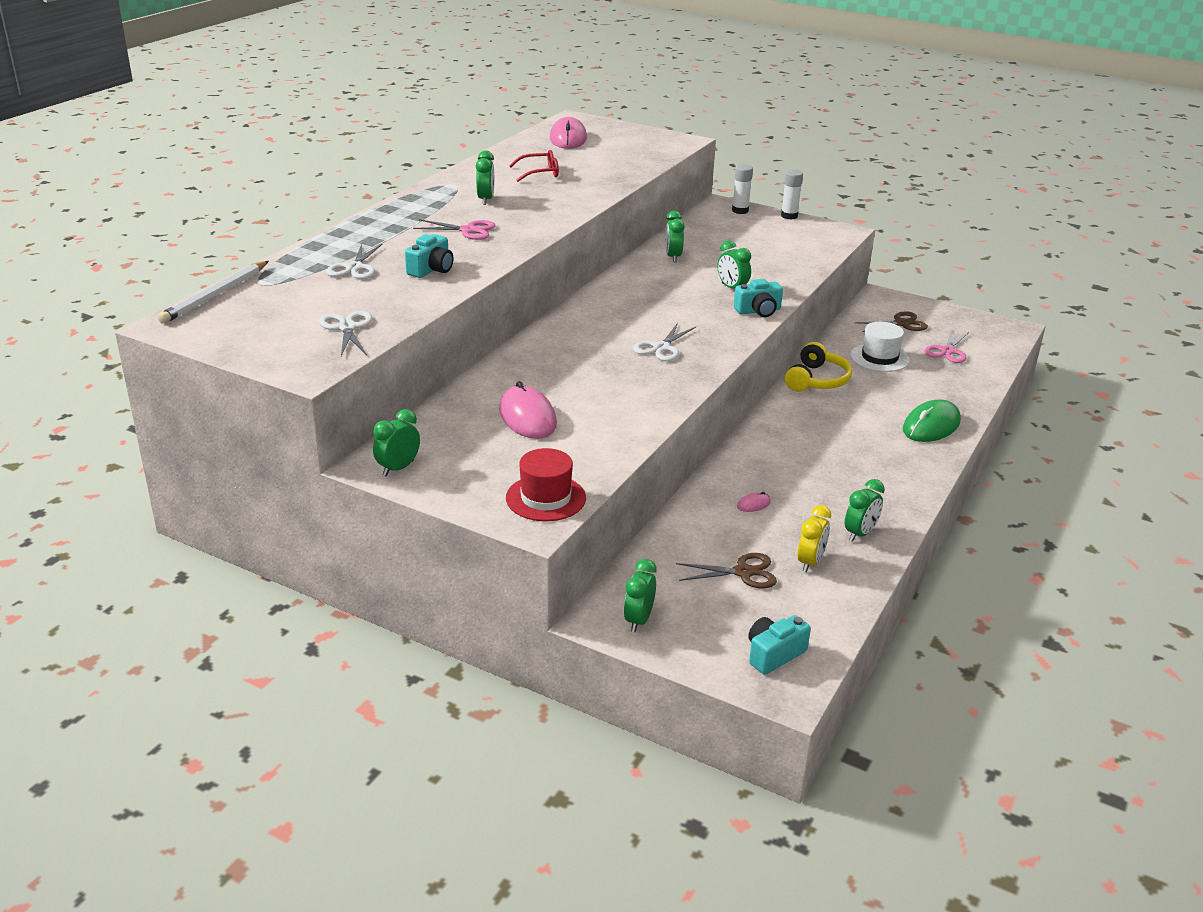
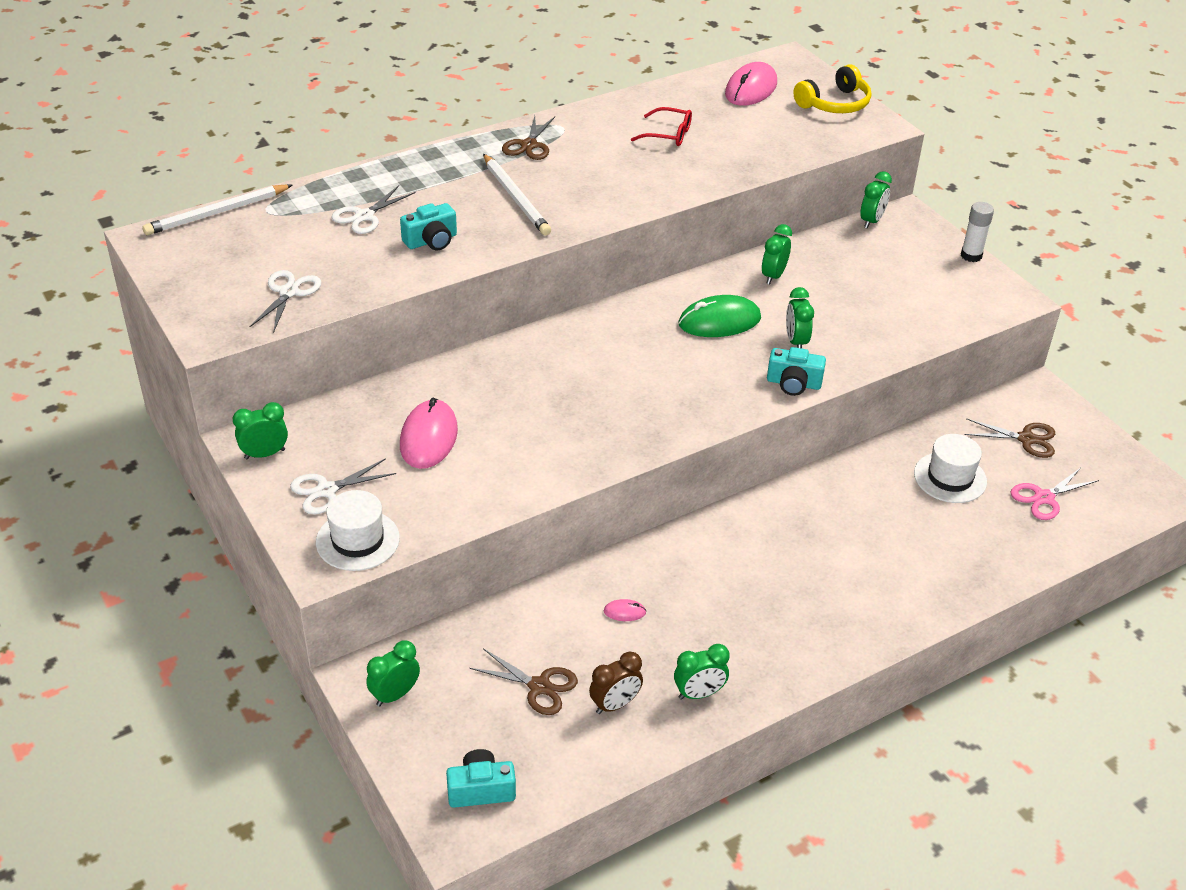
camera: 30 degrees right, 10 degrees up
pink scissors [413,219,496,240] -> white pencil [483,154,551,236]
green clock [476,151,494,205] -> green clock moved to [860,171,892,229]
red hat [506,448,586,521] -> white hat [316,490,400,571]
white scissors [633,323,696,361] -> white scissors moved to [290,458,396,515]
white glue stick [732,164,753,214] -> none
yellow headphones [785,342,852,392] -> yellow headphones moved to [793,64,871,113]
yellow clock [798,505,831,572] -> brown clock [589,651,643,714]
green mouse [903,400,961,442] -> green mouse moved to [678,295,761,337]
none -> brown scissors [502,116,555,160]

